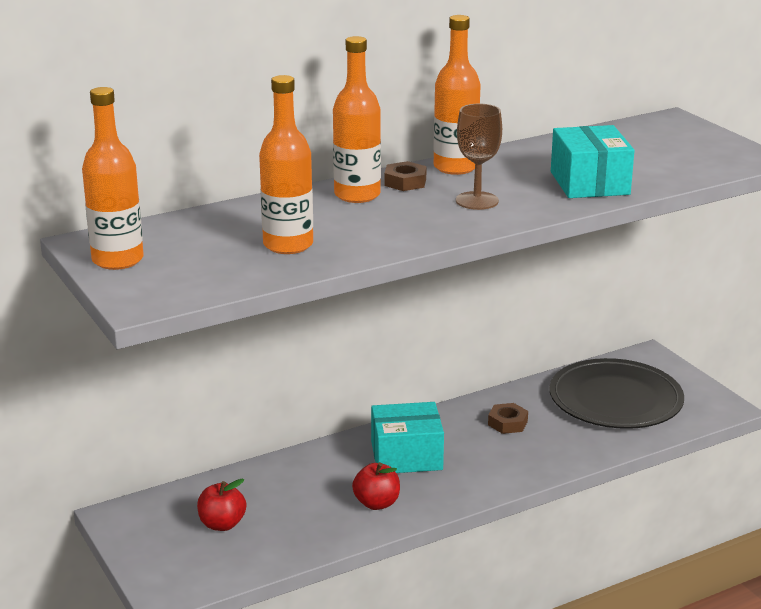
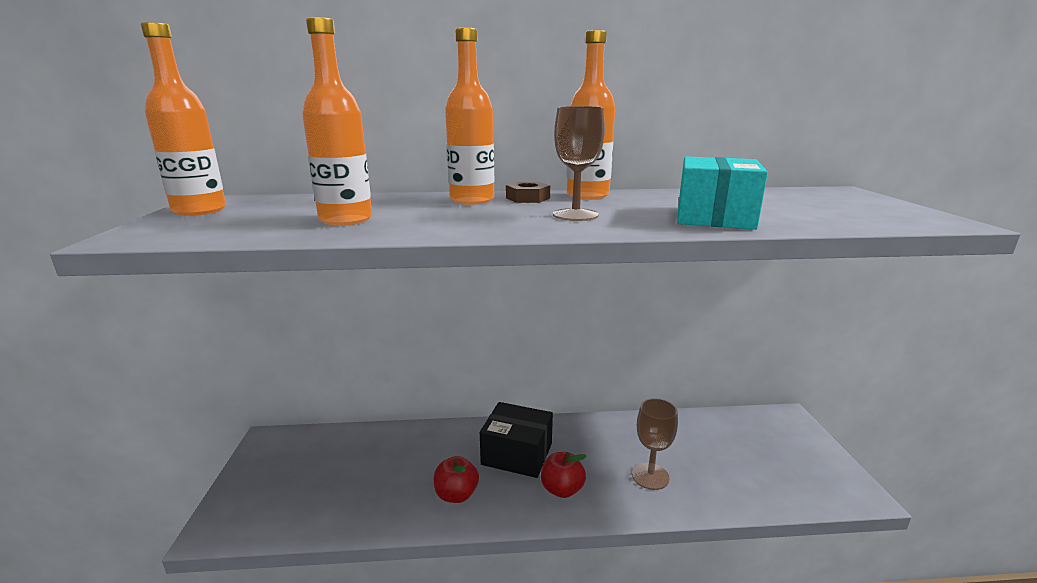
camera: 25 degrees right, 5 degrees down
red apple [197,479,246,531] -> red apple moved to [541,452,587,498]
turquoise box [371,402,444,473] -> black box [480,402,553,478]
brown nut [488,403,528,434] -> none
black plate [549,358,684,429] -> none
none -> brown goblet [632,398,678,490]

